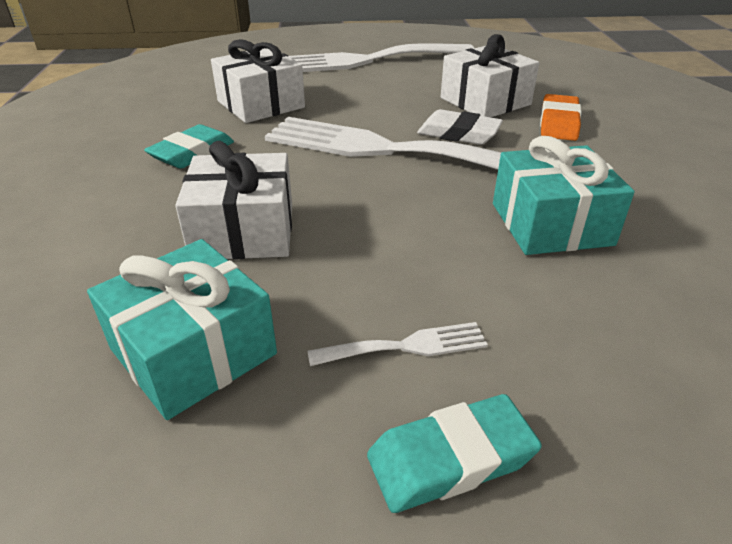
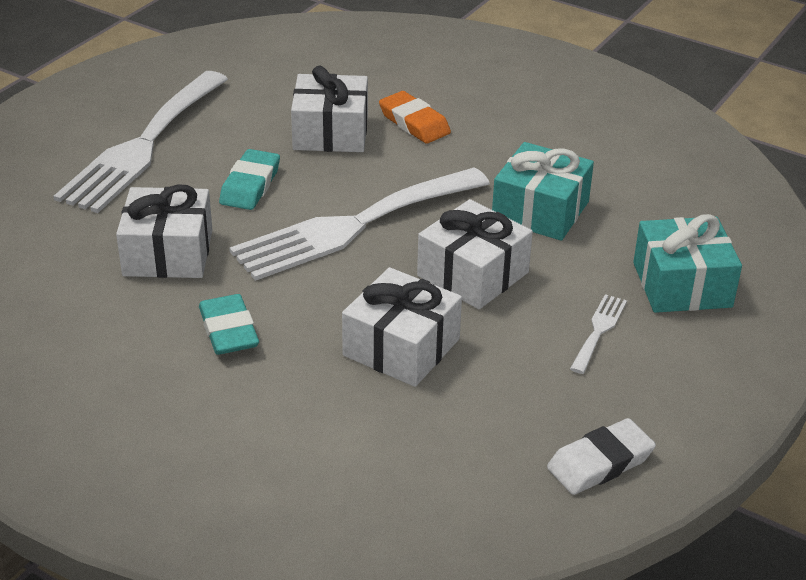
camera: 55 degrees left, 0 degrees up
turquoise gift [87,239,277,420] -> turquoise gift moved to [633,214,742,313]
turquoise eraser [367,394,542,513] -> turquoise eraser moved to [219,149,280,210]
white eraser [417,109,503,145] -> white eraser moved to [547,418,656,495]
none -> white gift [417,199,533,309]

